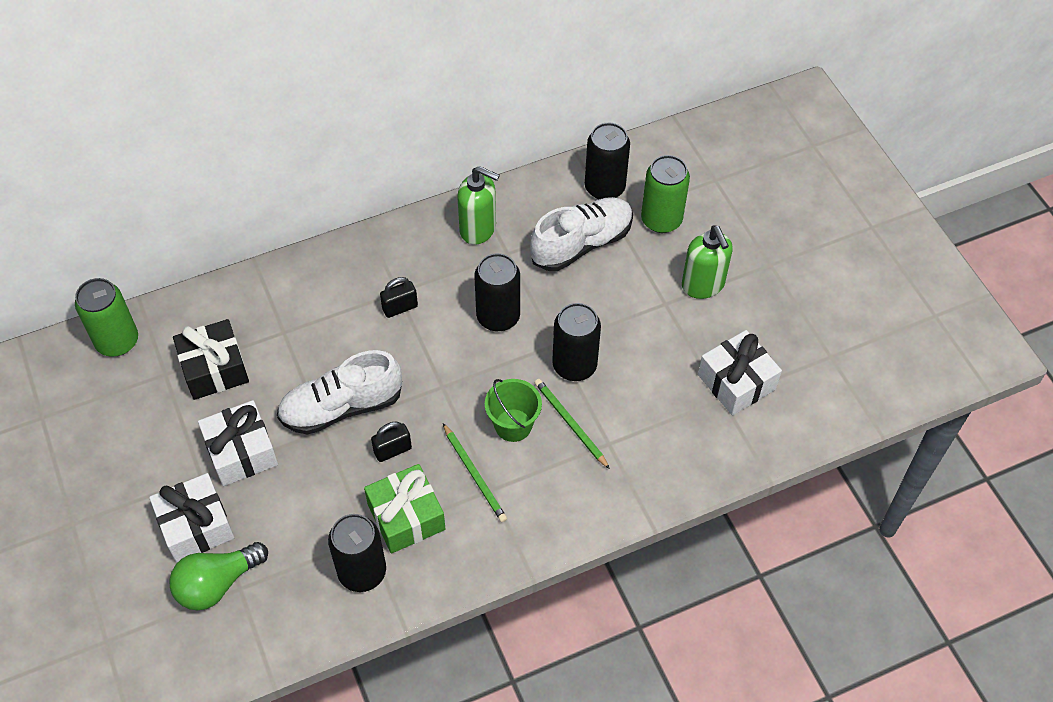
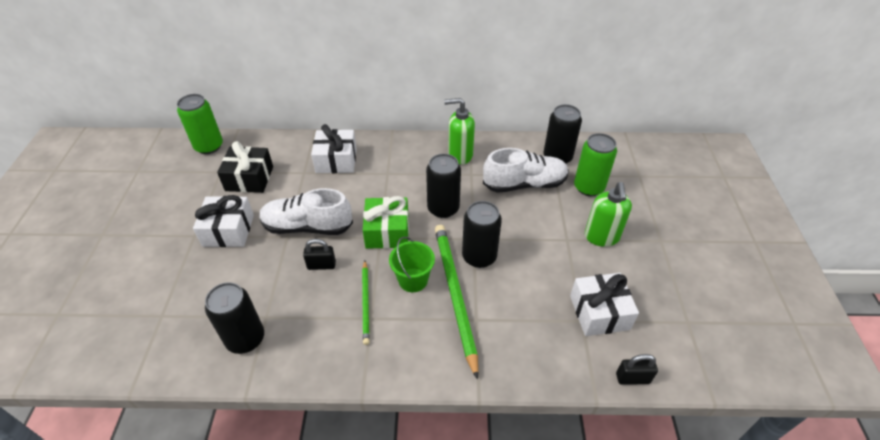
camera: 25 degrees right, 10 degrees down
white gift [149,473,234,563] -> white gift moved to [311,124,357,173]
green light bulb [169,542,268,610] -> none
green gift [364,464,446,554] -> green gift moved to [363,196,409,249]
black padlock [380,277,418,318] -> black padlock moved to [616,354,658,385]
green soap dispenser [457,166,500,245] -> green soap dispenser turned 135 degrees clockwise [444,98,475,165]
green pencil [534,379,610,469] -> green pencil [435,225,478,380], size x1.84

